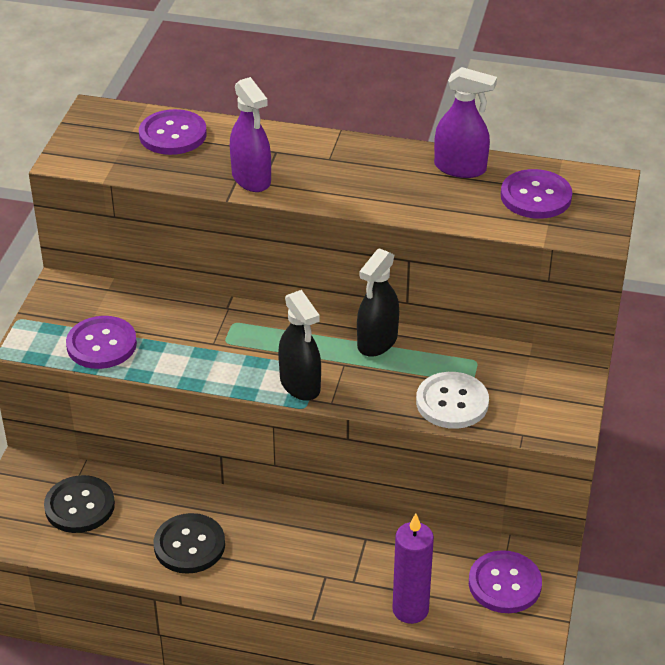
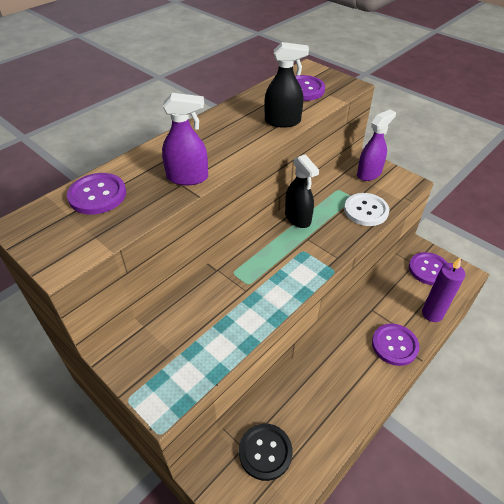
camera: 60 degrees left, 5 degrees up
purple button [66,316,137,369] -> purple button moved to [372,324,420,366]
black button [154,513,225,574] -> none
black spray bottle [278,290,321,401] -> black spray bottle moved to [264,42,309,127]
purple spray bottle [434,67,497,178] -> purple spray bottle moved to [357,110,396,181]

